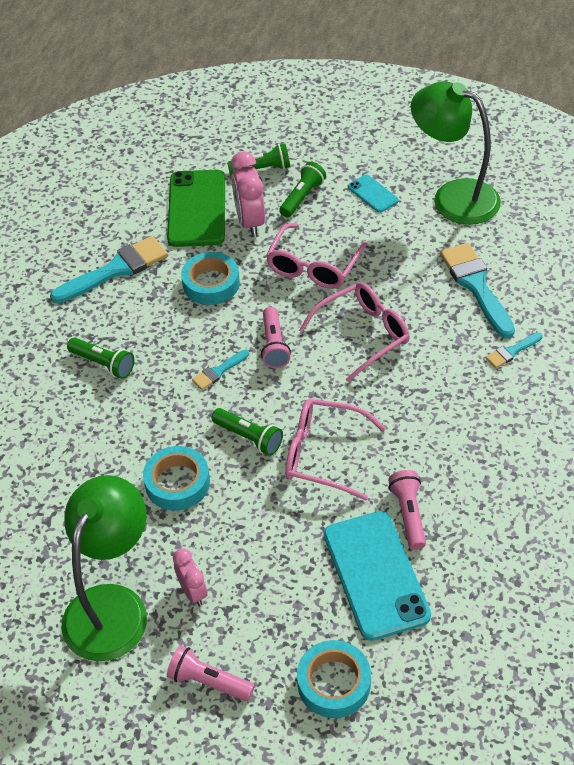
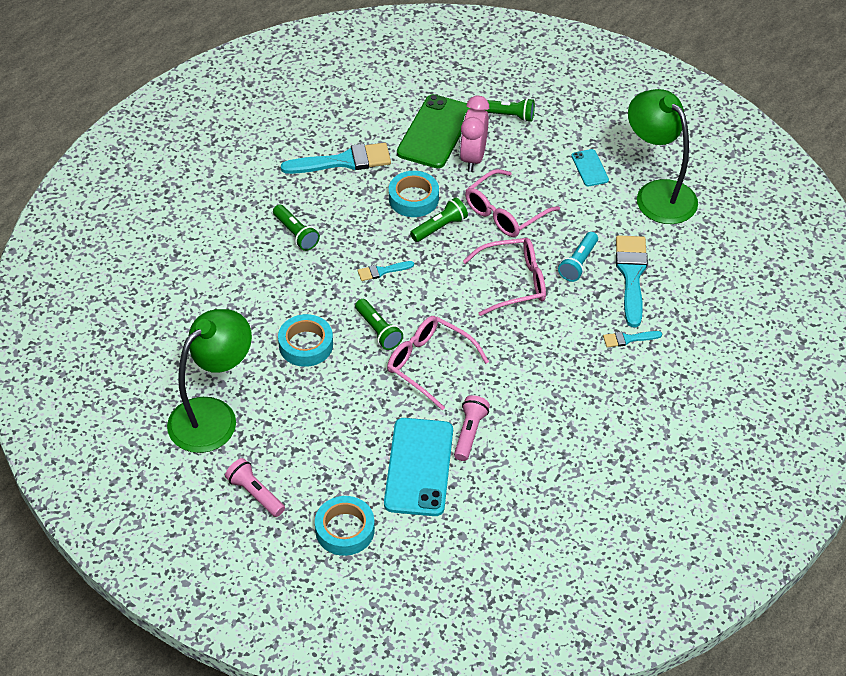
camera: 20 degrees right, 0 degrees up
pink clock [173,549,207,606] -> none
pink flashlight [261,307,291,368] -> none
green flashlight [279,162,326,217] -> green flashlight moved to [410,197,468,242]
none -> turquoise flashlight [558,232,598,282]

